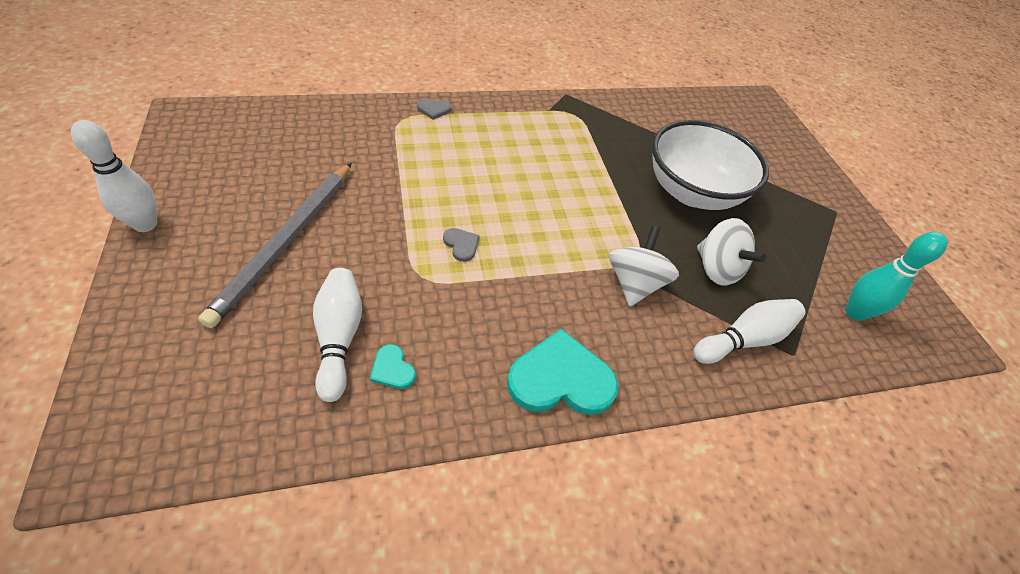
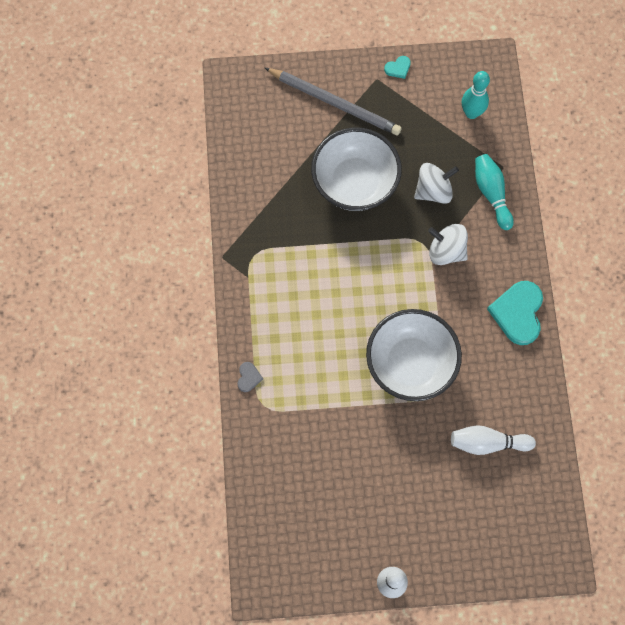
camera: 75 degrees left, 20 degrees up
grey pencil [198,163,352,328] -> grey pencil moved to [265,68,402,136]
turquoise heart [370,344,416,389] -> turquoise heart moved to [384,56,411,79]
grey heart [443,228,480,262] -> white bowl [366,309,462,401]
white bowling pin [693,299,805,364] -> turquoise bowling pin [475,154,514,230]

